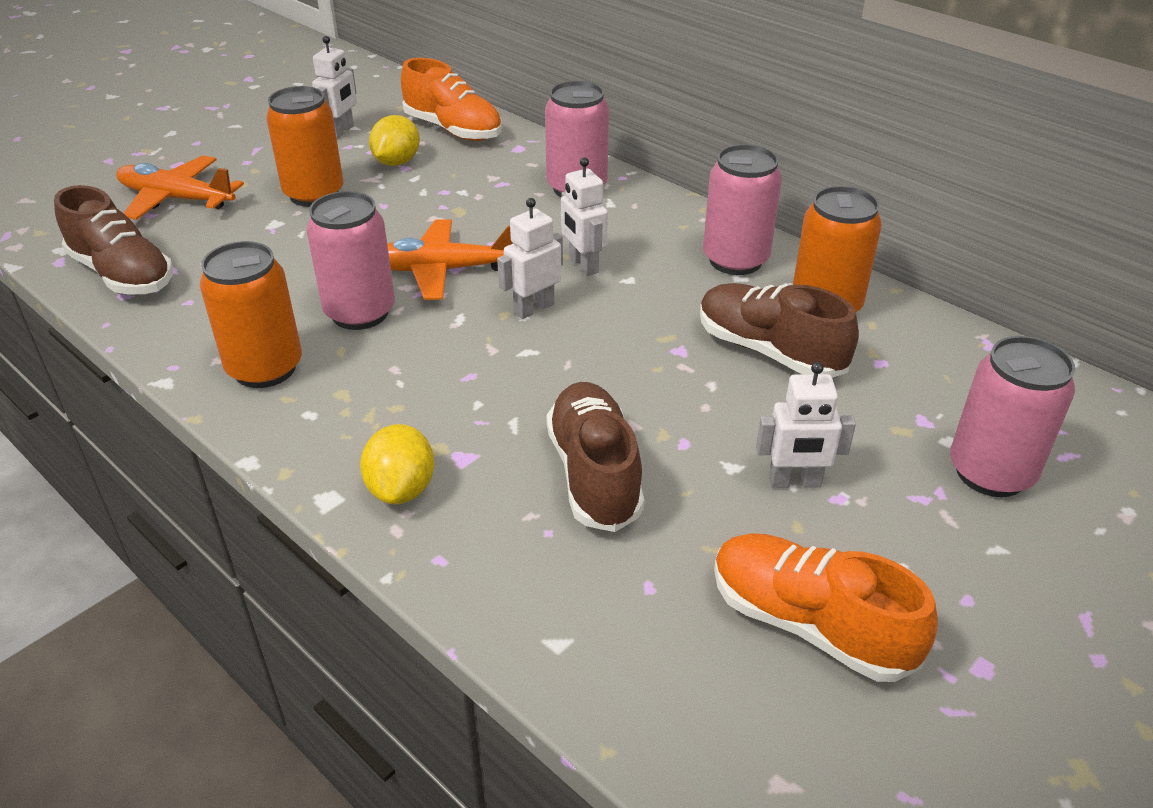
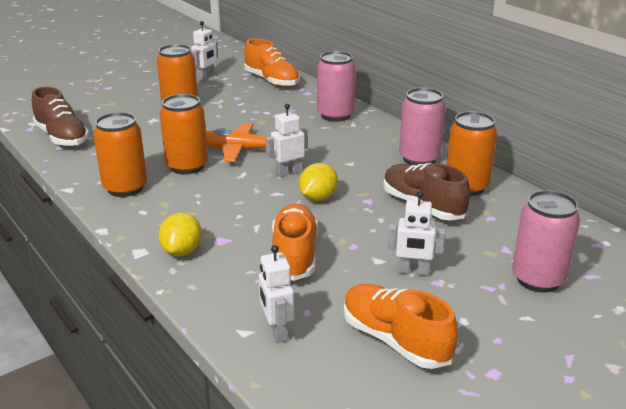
camera: 10 degrees right, 10 degrees down
orange plane [116,155,244,220] -> none
pink can [306,191,395,330] -> orange can [160,94,208,175]
yellow lemon [369,115,420,166] -> yellow lemon moved to [299,163,338,201]
brown shoe [546,382,644,532] -> orange shoe [272,204,318,281]
white robot [561,158,608,276] -> white robot moved to [259,245,294,343]

